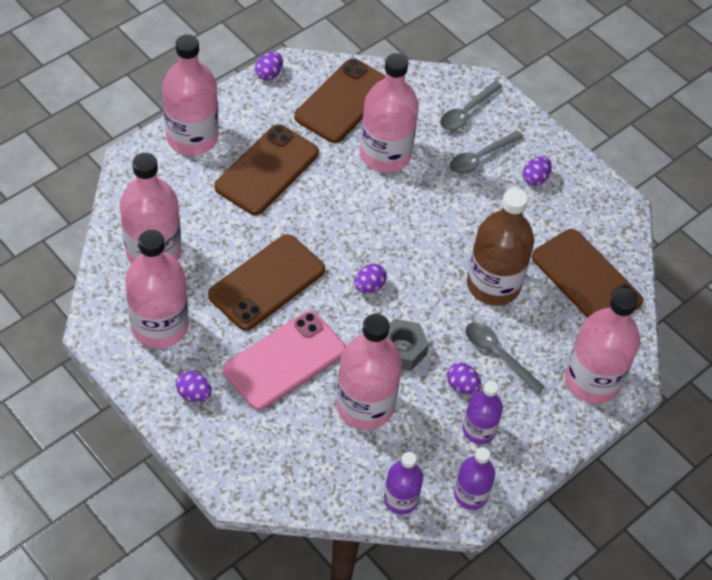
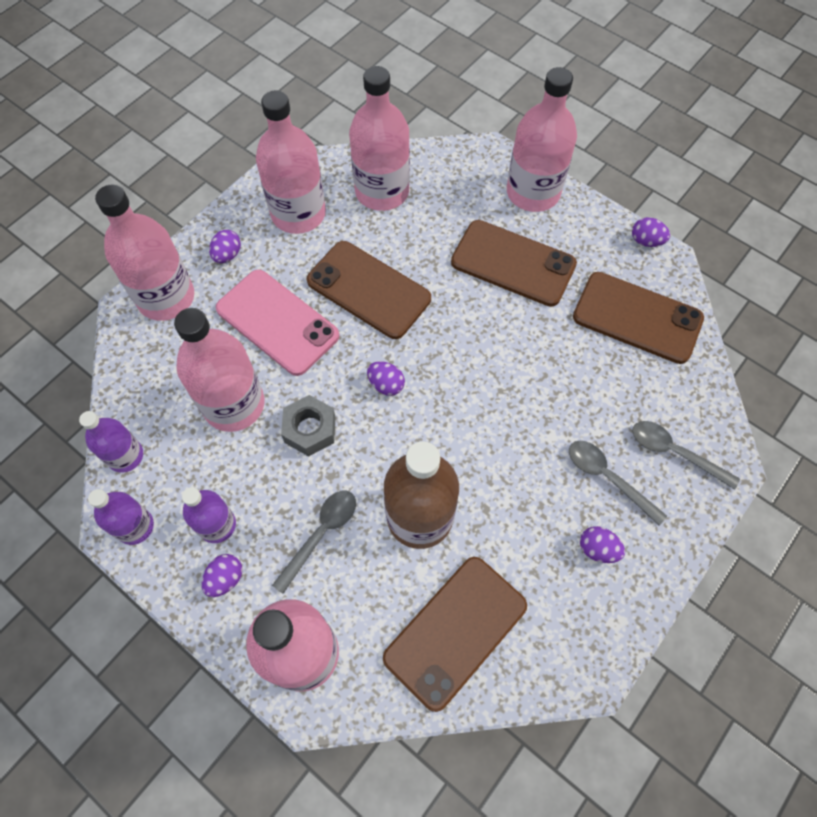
camera: 85 degrees right, 10 degrees up
pink bottle [360,53,419,173] -> pink bottle moved to [95,185,194,321]
purple egg [447,363,481,394] -> purple egg moved to [202,554,243,597]

